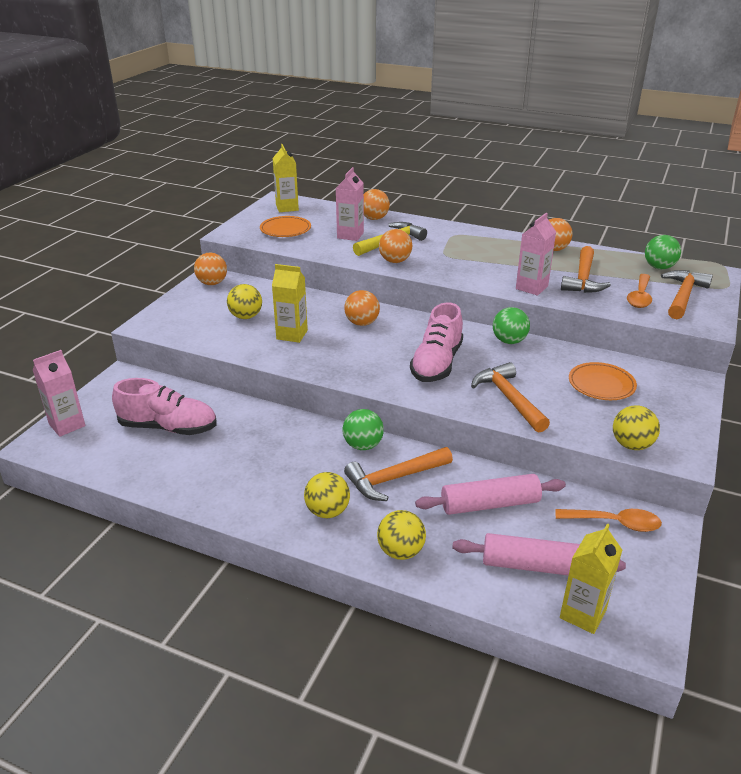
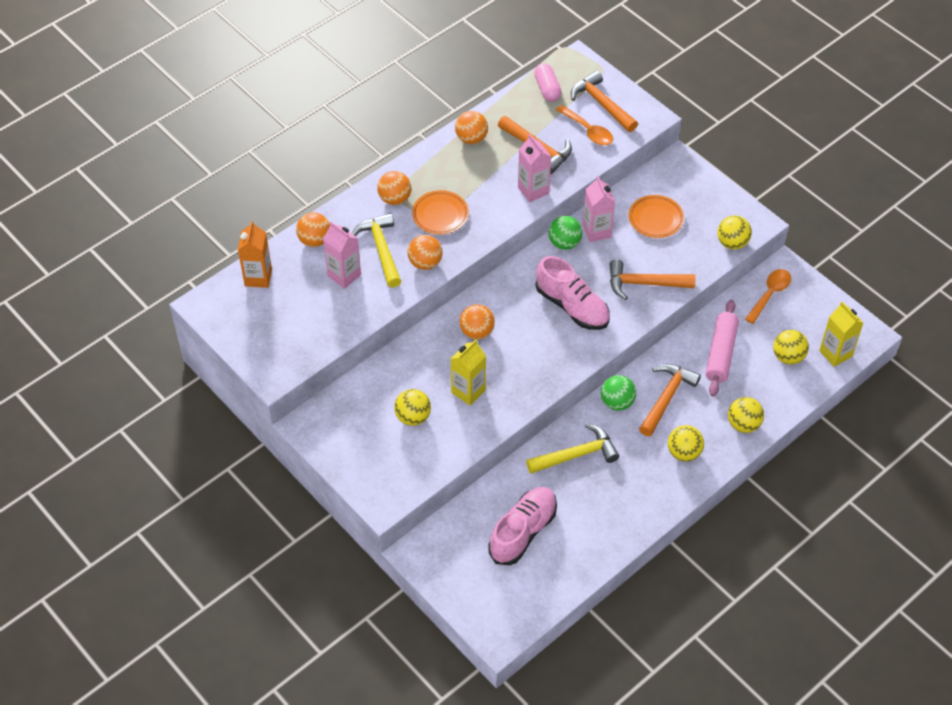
camera: 65 degrees left, 20 degrees up
pink carton [33,350,86,437] -> pink carton moved to [583,176,615,242]
orange ball [194,253,227,285] -> orange ball moved to [377,171,411,205]
orange plate [260,216,311,237] -> orange plate moved to [412,190,469,235]
yellow carton [273,144,299,212] -> none
orange hammer [344,447,453,501] -> orange hammer turned 150 degrees counterclockwise [639,364,701,436]
pink rolling pin [452,533,626,576] -> yellow ball [773,330,809,365]
green ball [645,235,681,269] -> pink capsule [534,63,561,102]
none -> orange carton [238,221,272,288]
none -> yellow hammer [526,423,619,474]

